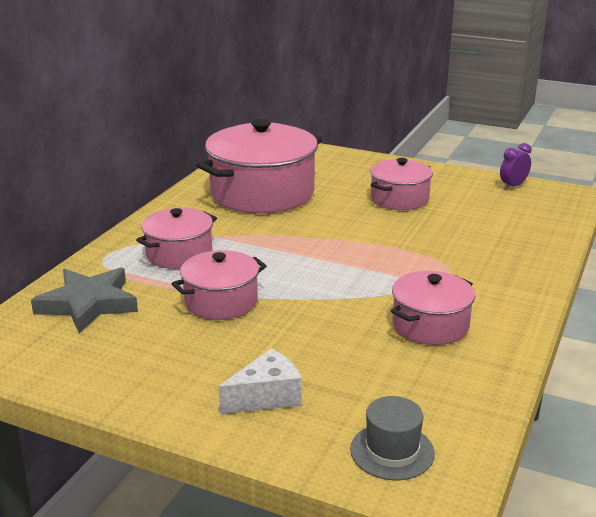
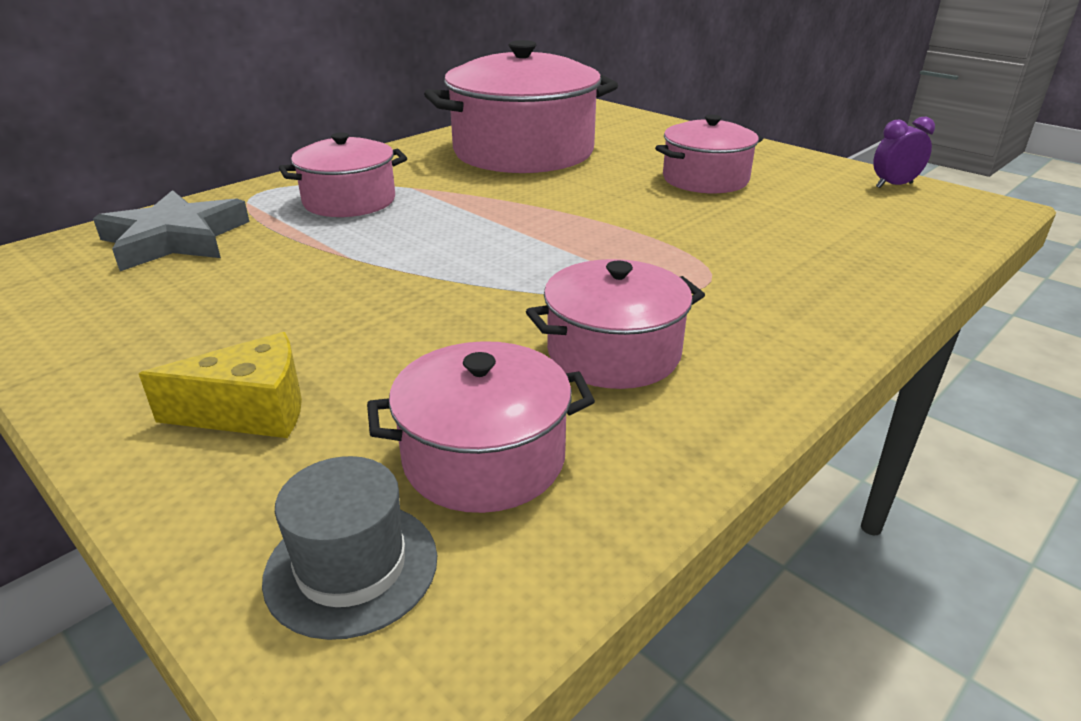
camera: 20 degrees right, 5 degrees up
pink pot [172,250,267,320] -> pink pot moved to [367,341,595,513]
white cheese [219,348,302,414] -> yellow cheese [139,332,302,438]

